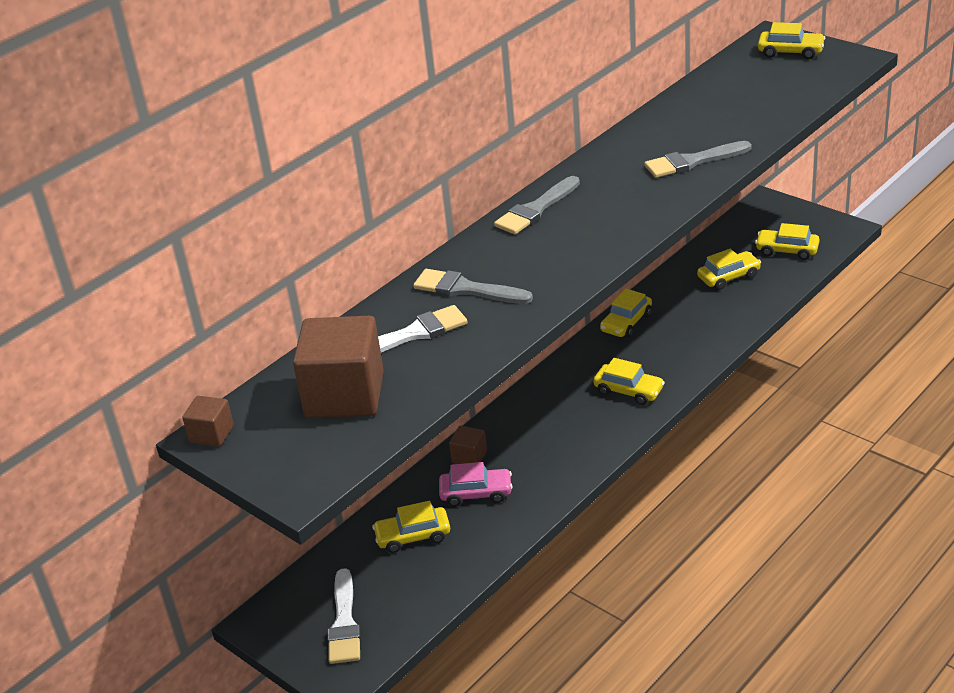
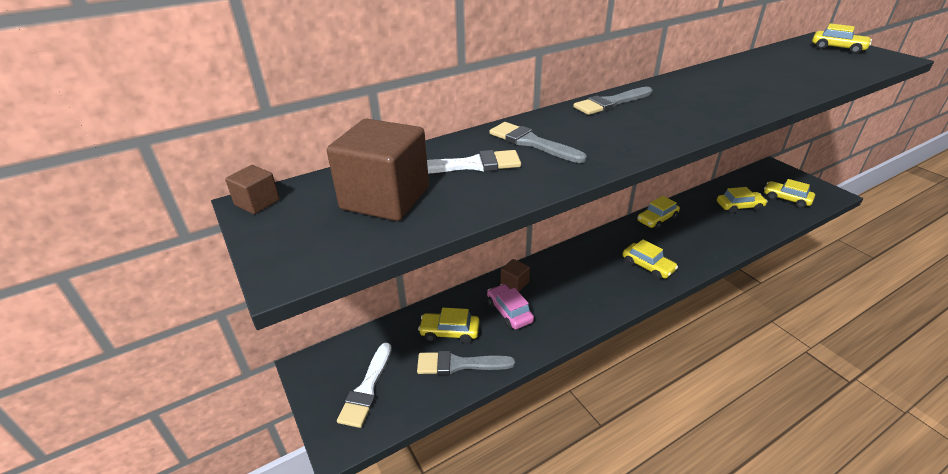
camera: 15 degrees right, 0 degrees up
pink car [439,462,513,507] -> pink car turned 135 degrees counterclockwise [487,284,534,330]
grey brush [644,141,751,178] -> grey brush moved to [417,351,515,375]

